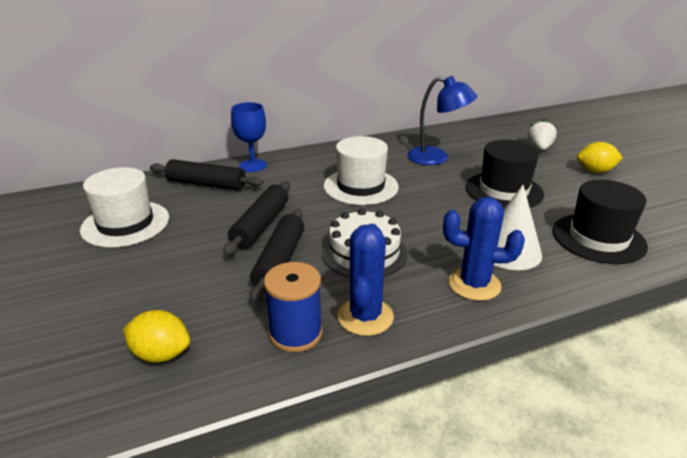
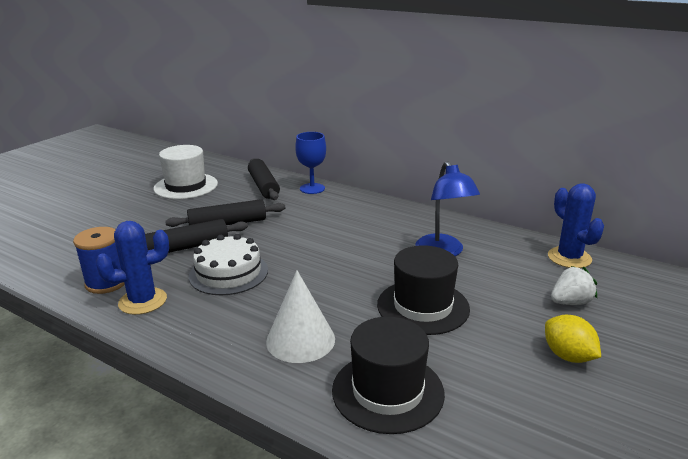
camera: 55 degrees right, 5 degrees down
yellow lemon [123,310,190,363] -> none
white hat [324,136,399,205] -> none
blue cactus [443,197,525,301] -> blue cactus moved to [548,184,604,268]

